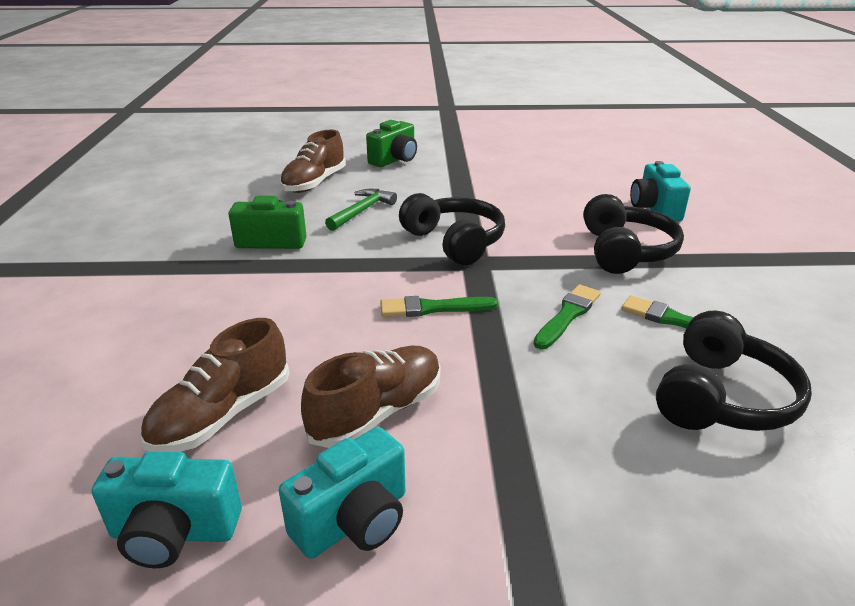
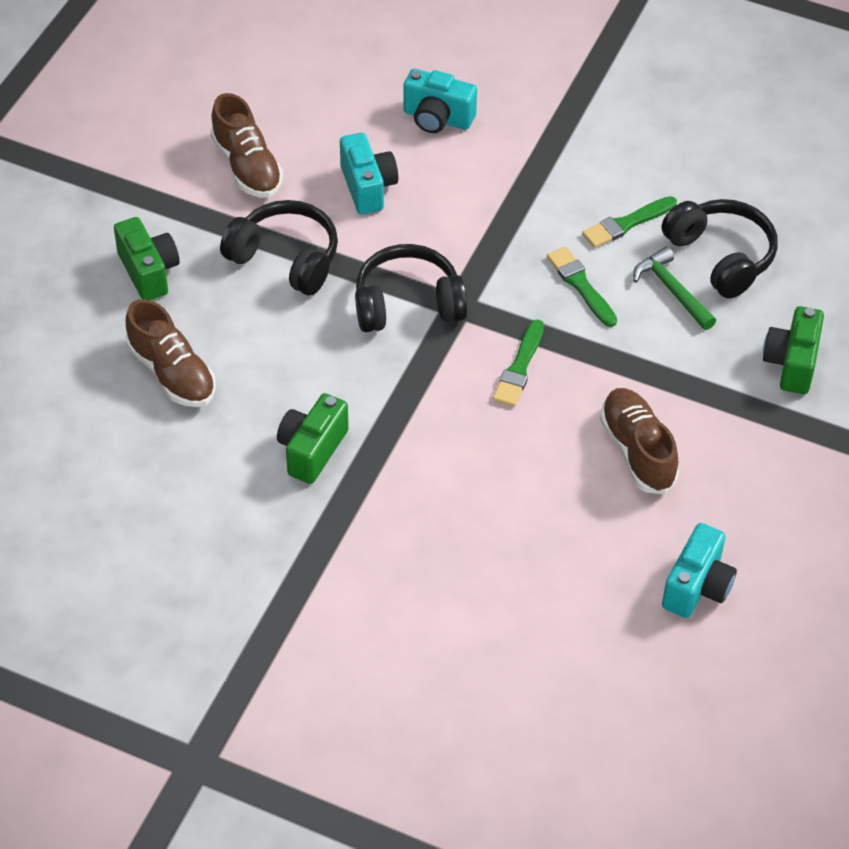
camera: 65 degrees left, 20 degrees up
brown shoe [140,318,290,452] -> brown shoe moved to [210,93,283,197]
turquoise camera [279,427,405,559] -> turquoise camera moved to [340,133,398,214]
green hammer [325,189,397,231] -> green hammer moved to [633,247,716,330]
black headphones [583,194,684,274] -> black headphones moved to [220,200,338,295]
none -> green camera [763,306,824,394]

